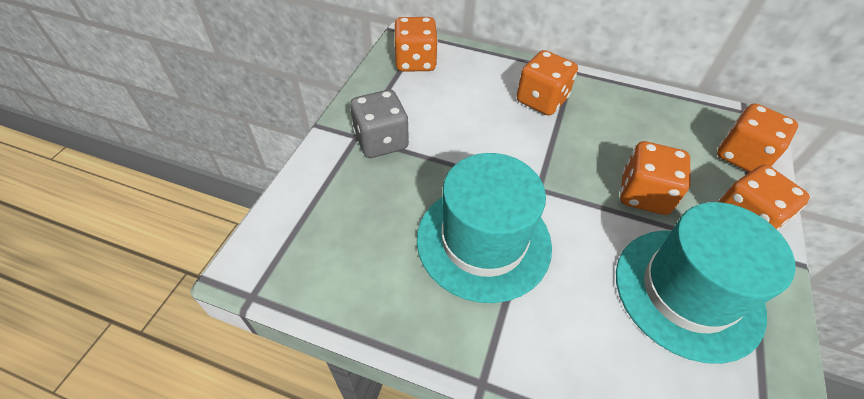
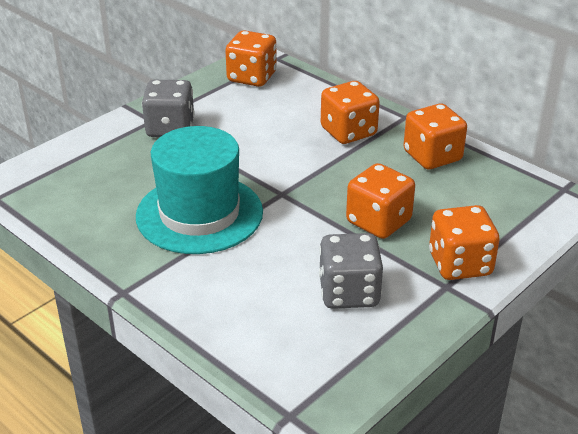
camera: 25 degrees right, 15 degrees down
turquoise hat [616,202,796,364] -> grey dice [319,233,383,309]
orange dice [717,103,798,172] -> orange dice moved to [403,104,467,169]

